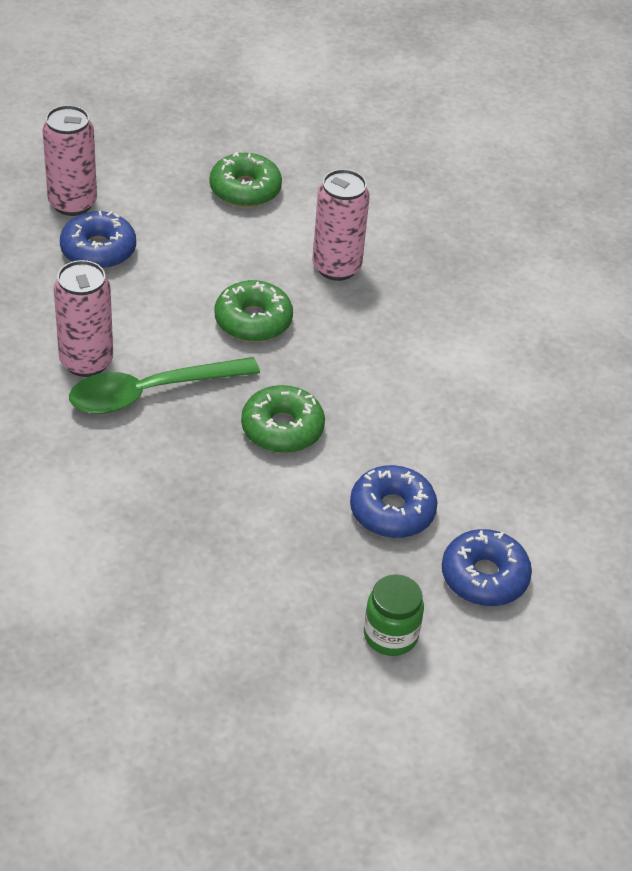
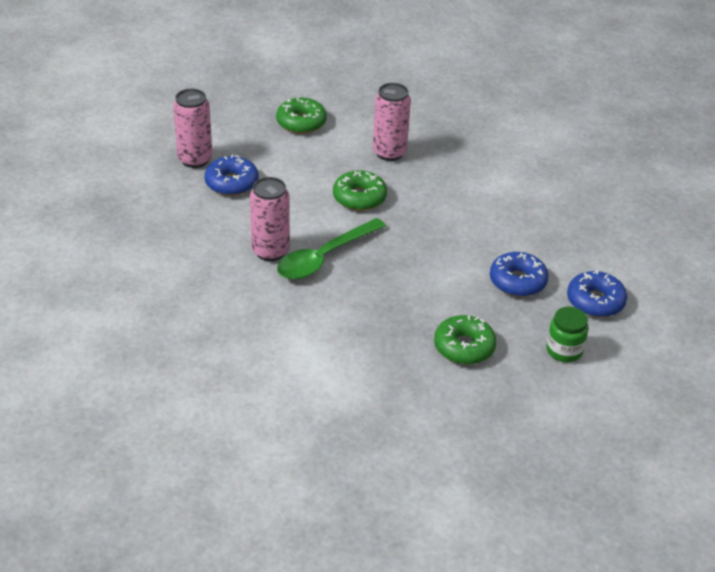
camera: 20 degrees left, 5 degrees down
green donut [241,385,325,453] -> green donut moved to [434,315,496,365]

